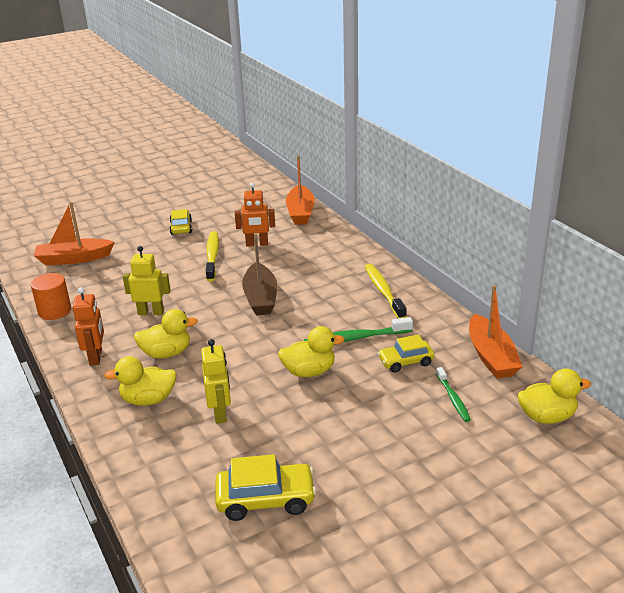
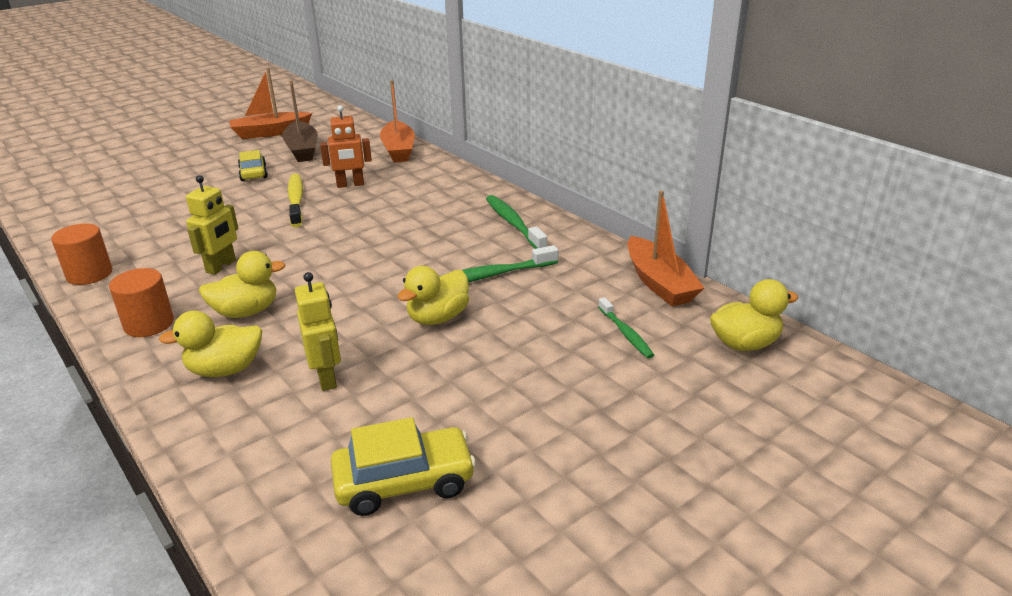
camera: 10 degrees left, 0 degrees up
orange boat [34,202,115,265] -> orange boat moved to [229,68,312,139]
orange robot [73,287,104,366] -> orange cylinder [109,268,174,337]
yellow robot [123,246,171,315] -> yellow robot turned 120 degrees clockwise [186,175,238,275]
brown boat [242,233,277,316] -> brown boat moved to [282,80,318,162]
yellow duck [278,326,345,377] -> yellow duck turned 150 degrees clockwise [397,266,469,325]
yellow toothbrush [365,264,407,319] -> green toothbrush [486,195,547,249]
yellow car [378,335,435,373] -> none

